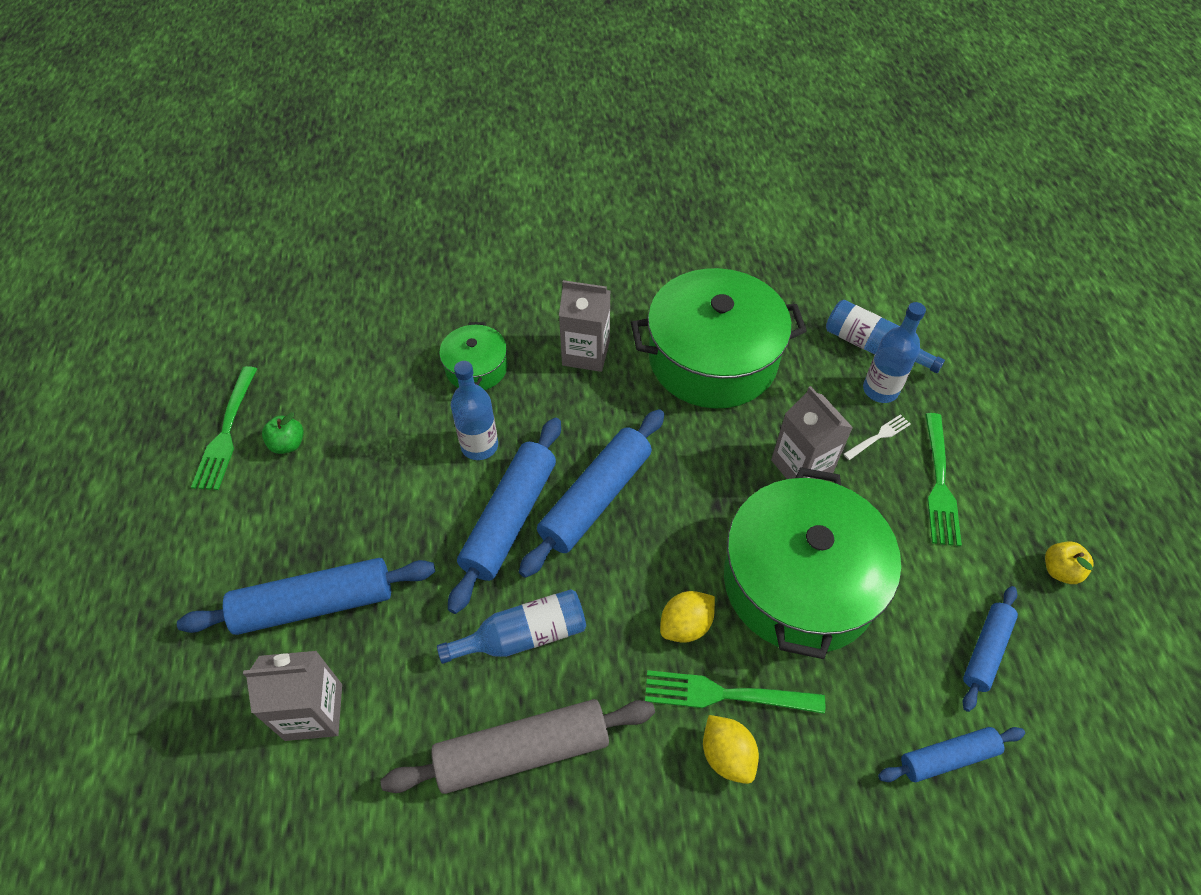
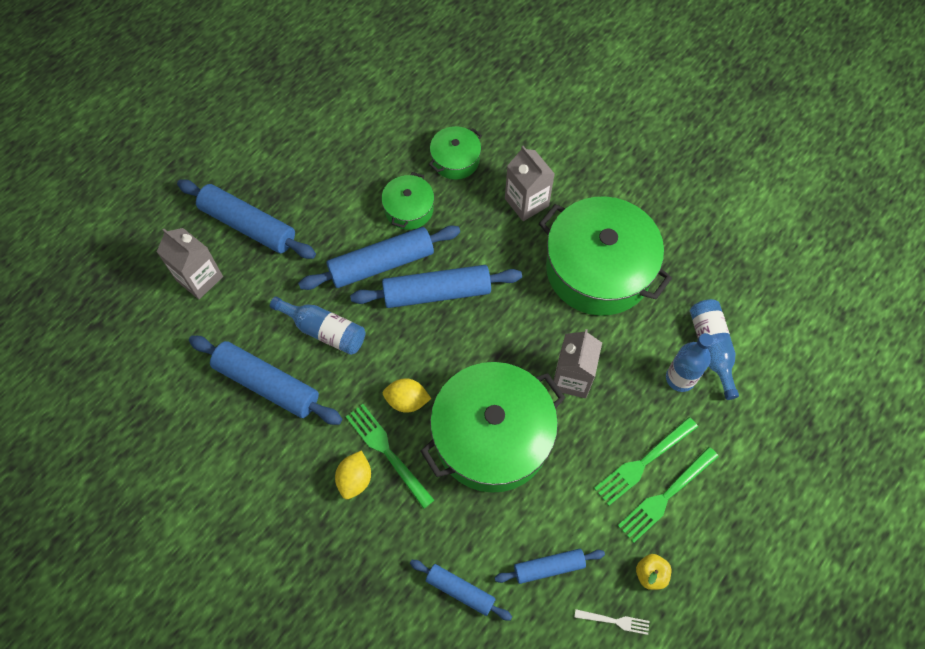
camera: 45 degrees right, 10 degrees up
green fork [191,366,257,490] -> green fork moved to [618,447,719,543]
green apple [262,412,304,454] -> none
grey rolling pin [381,699,655,794] -> blue rolling pin [189,336,342,425]
blue bottle [451,361,498,460] -> green pot [381,172,434,230]
white fork [844,414,911,460] -> white fork moved to [574,609,650,635]

